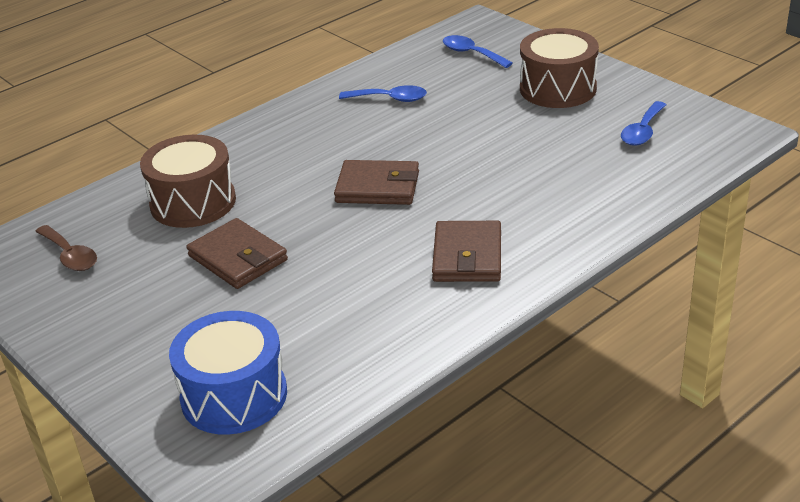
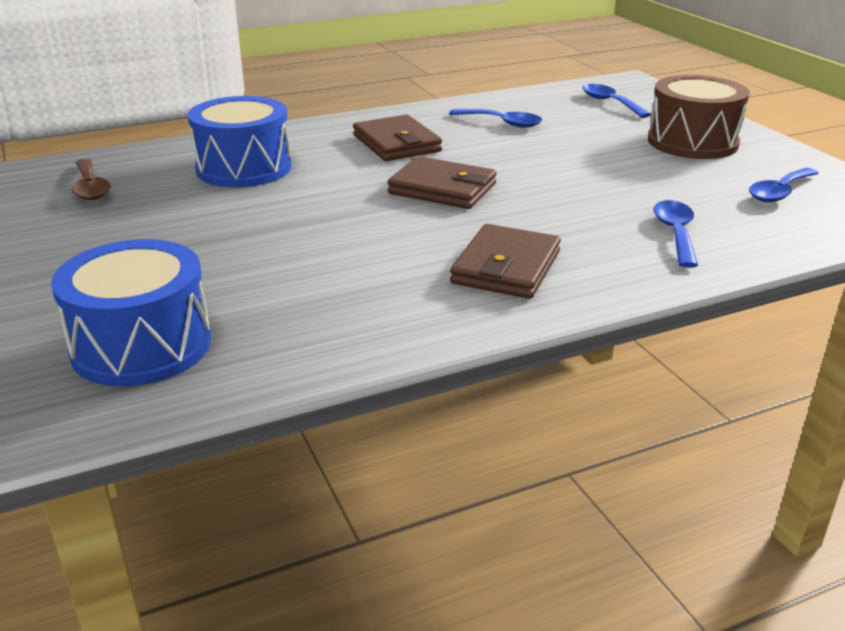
camera: 15 degrees right, 5 degrees down
brown drum [140,135,236,228] -> blue drum [188,96,291,188]
brown wallet [187,218,288,289] -> brown wallet moved to [353,114,442,161]
none -> blue spoon [653,200,698,268]

